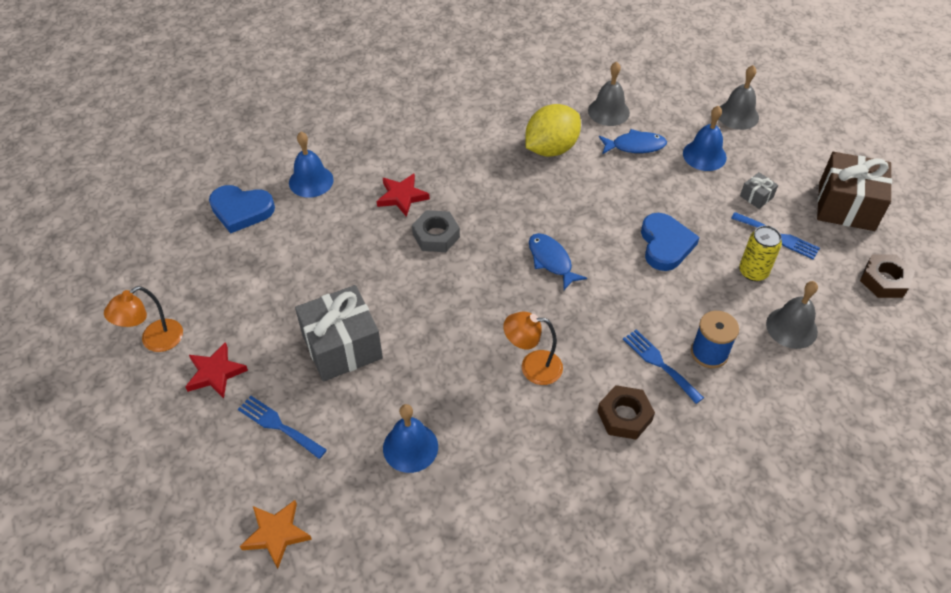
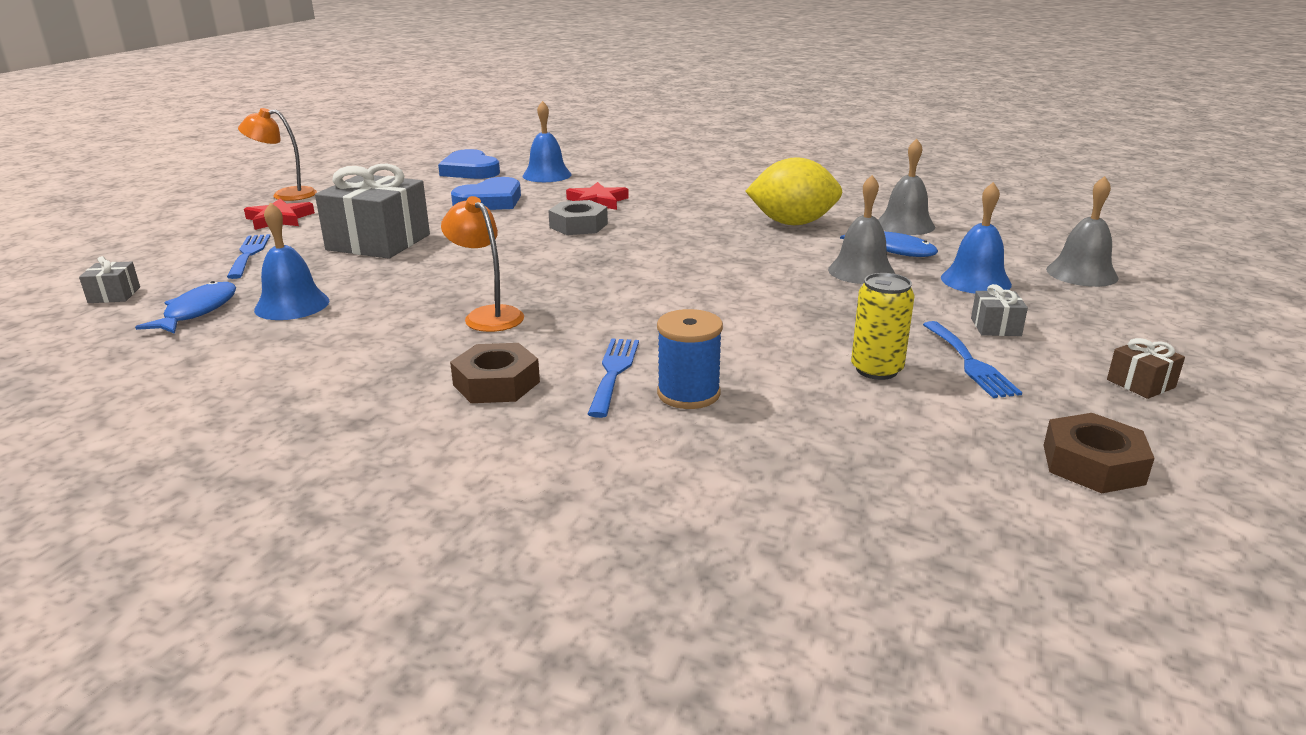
camera: 45 degrees right, 25 degrees down
orange star [240,500,312,569] -> grey gift [79,256,140,303]
blue fish [529,233,587,290] -> blue fish moved to [135,281,236,334]
blue heart [641,213,700,271] -> blue heart moved to [451,177,521,210]
grey bell [766,281,818,349] -> grey bell moved to [828,175,895,284]
brown gift [817,152,892,231] -> brown gift [1107,338,1185,399], size x0.43

